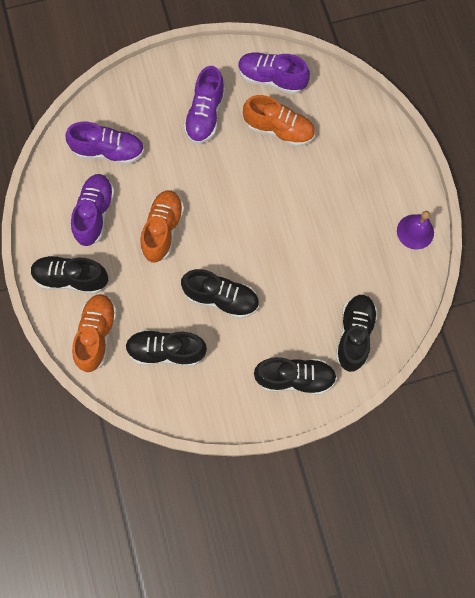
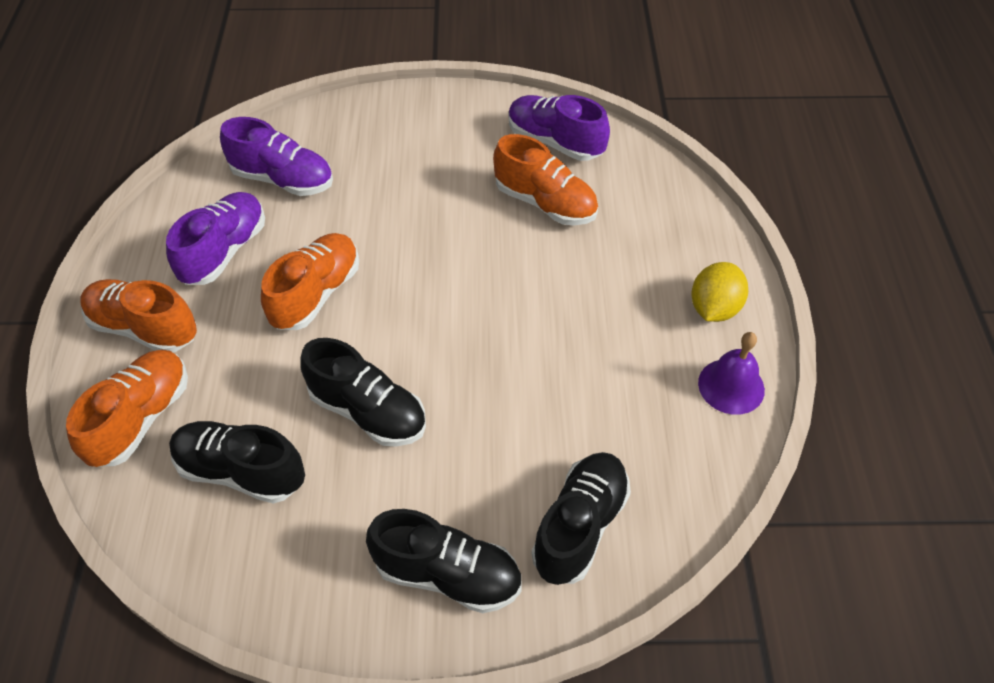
camera: 15 degrees right, 20 degrees down
black shoe [31,255,108,294] -> orange shoe [81,279,197,352]
purple shoe [184,66,225,144] -> none
none -> yellow lemon [692,262,748,322]

